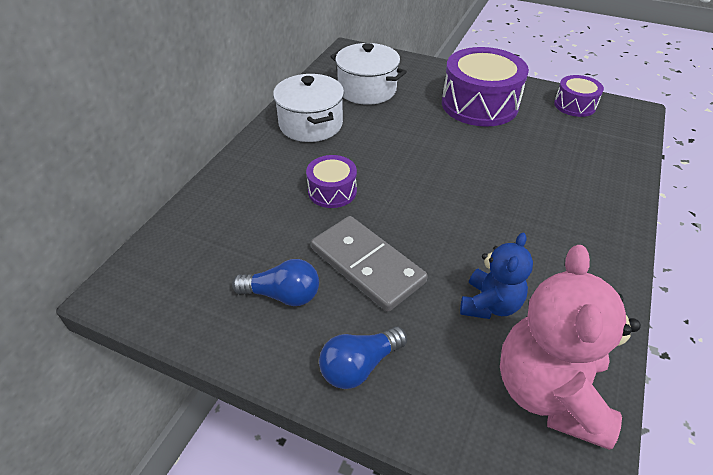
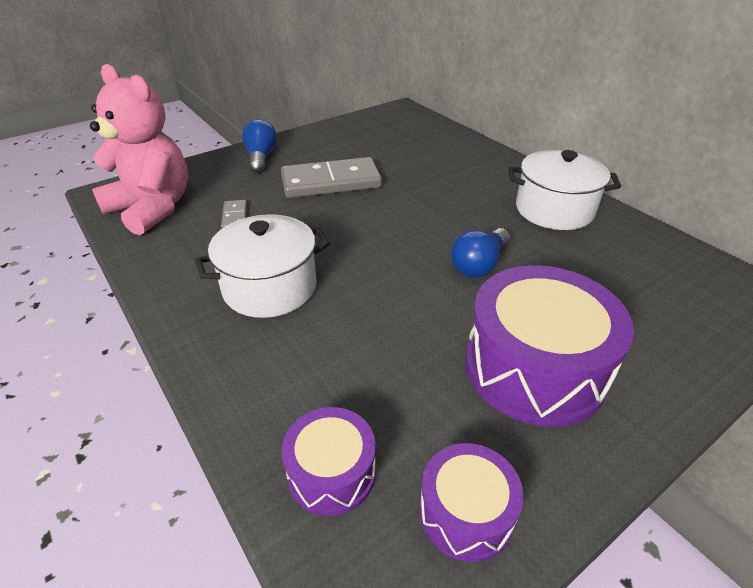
camera: 120 degrees right, 5 degrees down
blue light bulb [232,259,319,306] -> blue light bulb moved to [451,228,510,278]
purple drum [306,155,357,208] -> purple drum moved to [282,407,376,516]
white pot [330,43,407,105] -> white pot moved to [195,214,330,318]
blue teddy bear [460,233,533,319] -> grey domino [221,200,247,228]

